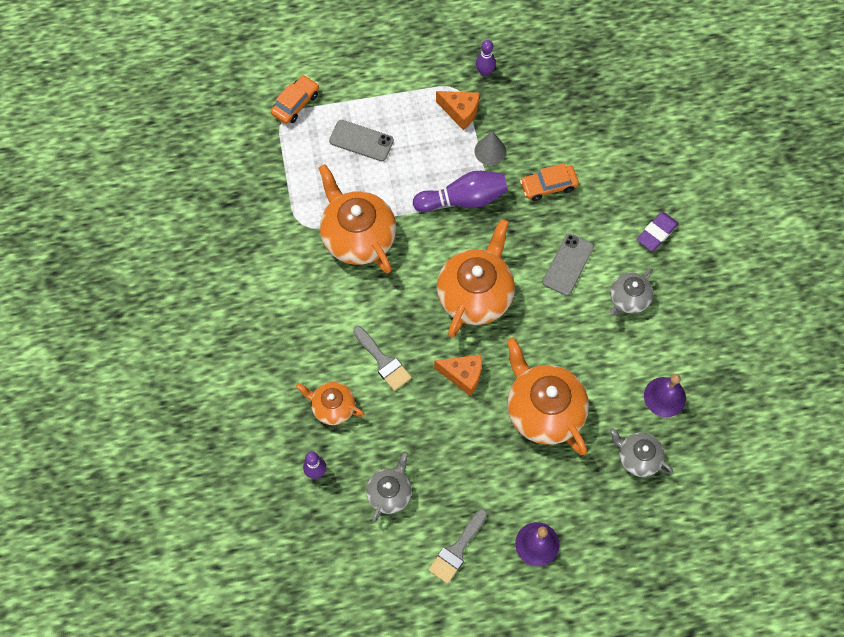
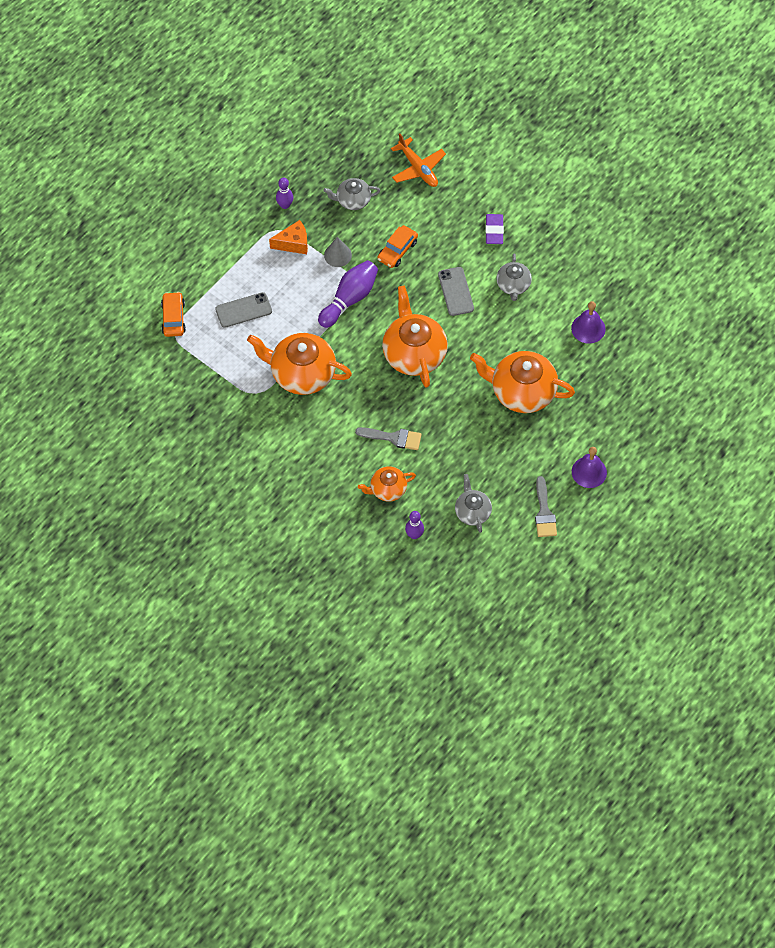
camera: 40 degrees left, 5 degrees down
orange cheese [434,354,482,397] -> none
grey teapot [609,428,673,477] -> grey teapot moved to [323,178,380,210]
none -> orange plane [391,134,446,187]

